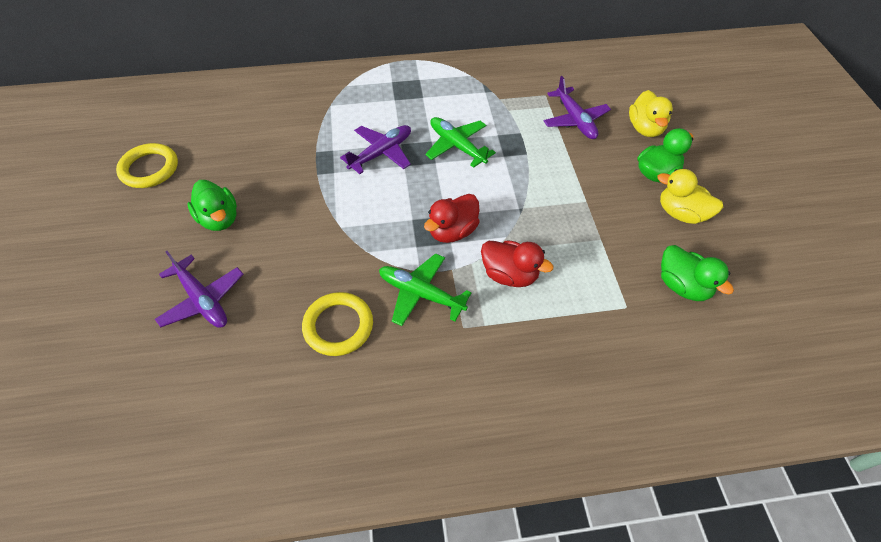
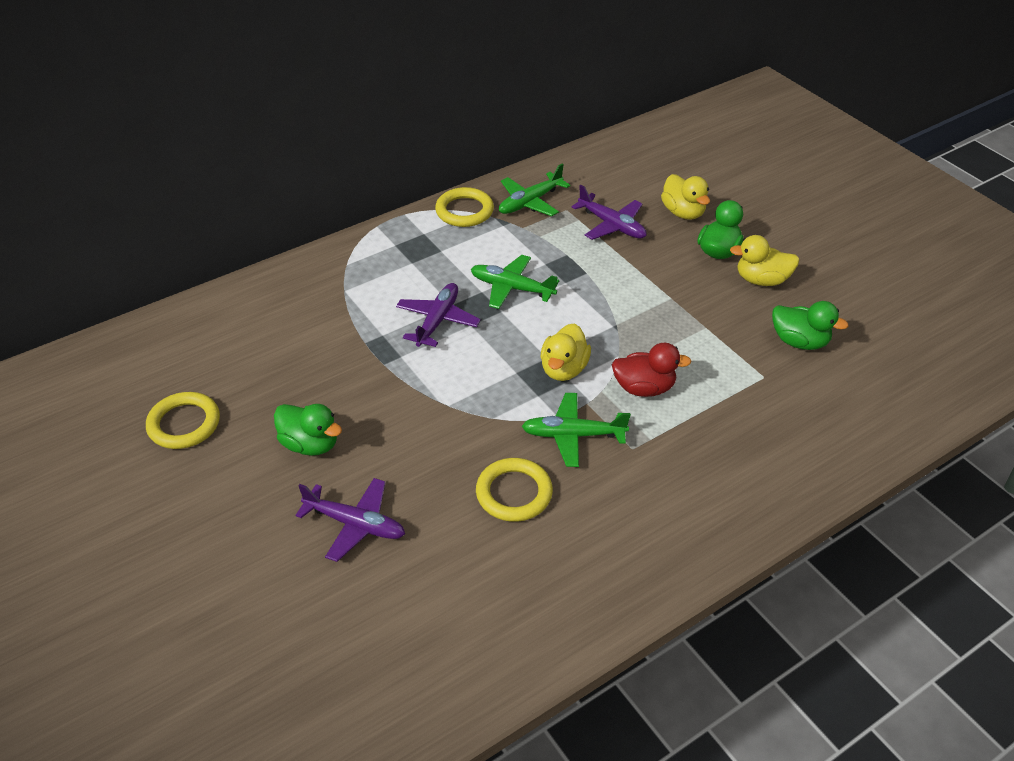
camera: 25 degrees left, 10 degrees down
red duck [424,194,480,243] -> yellow duck [541,323,591,381]
none -> yellow ring [435,187,494,227]
none -> green plane [499,164,570,216]

